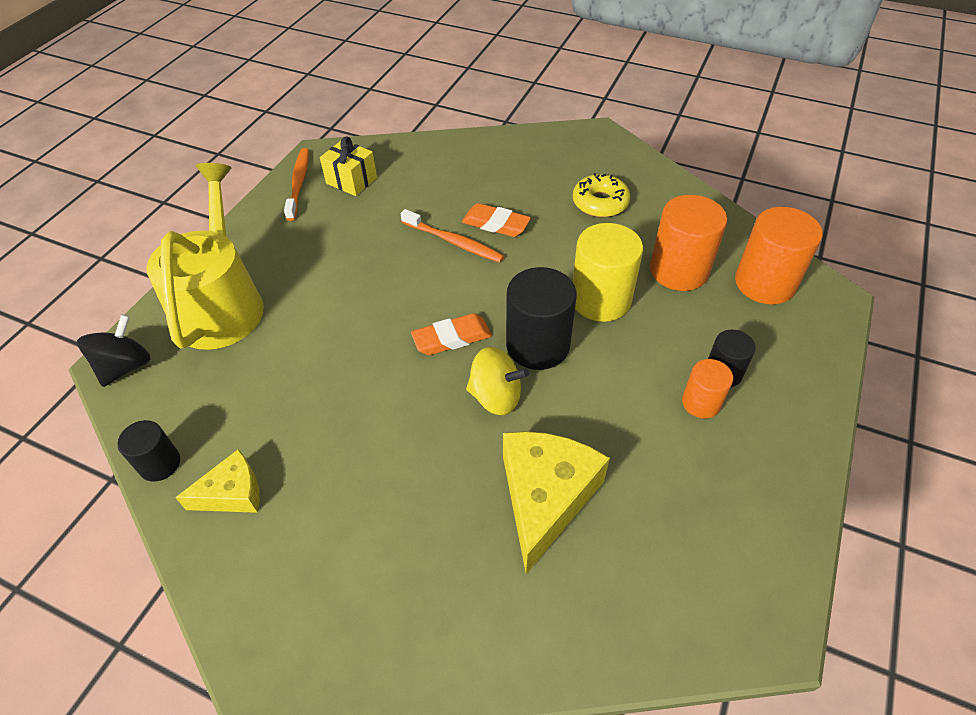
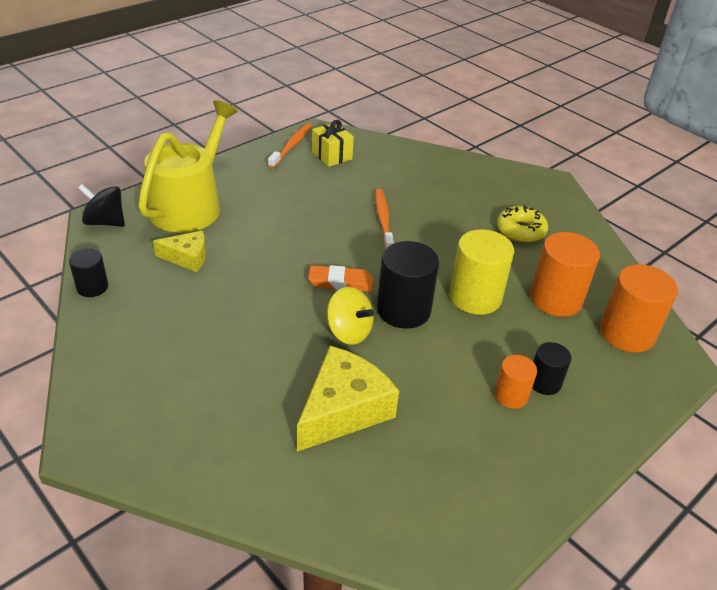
camera: 20 degrees right, 10 degrees down
black spinning top [77,314,151,387] -> black spinning top turned 120 degrees counterclockwise [78,184,125,227]
yellow cheese [175,449,260,513] -> yellow cheese moved to [153,231,206,272]
orange toothbrush [401,209,504,263] -> orange toothbrush turned 150 degrees counterclockwise [375,189,394,249]
orange eraser [462,203,531,237] -> none

